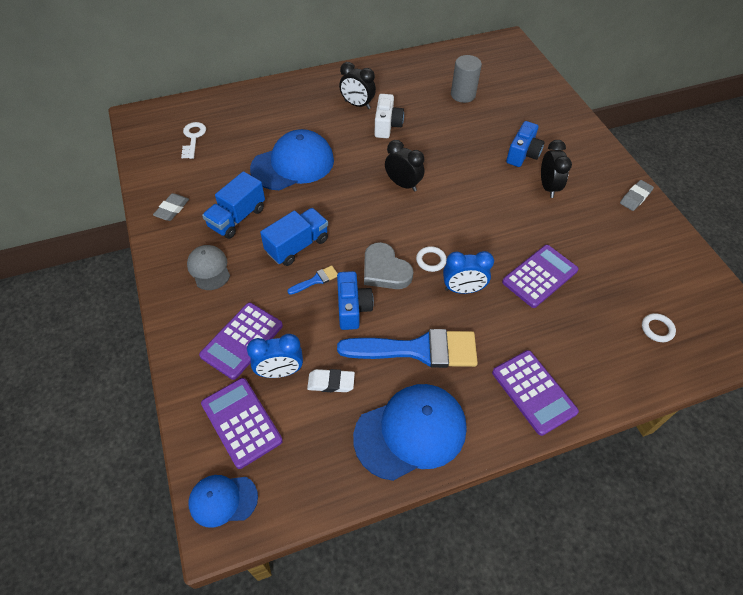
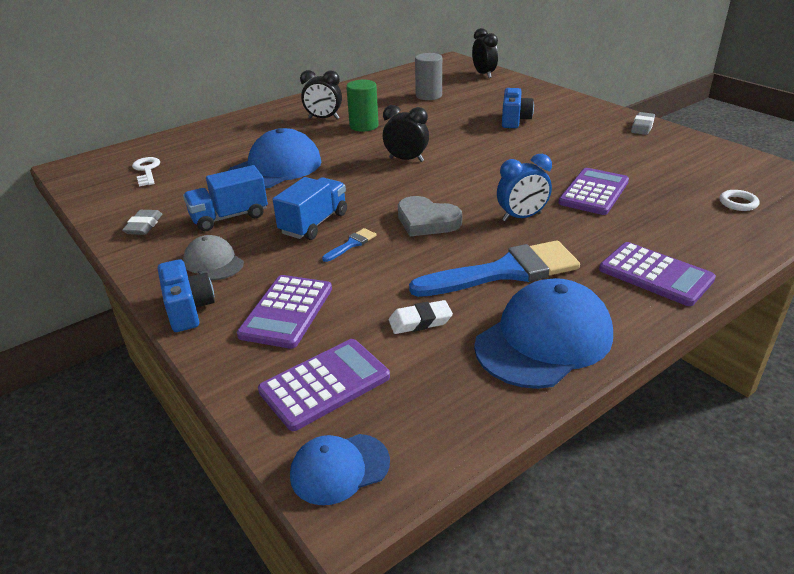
camera: 15 degrees left, 20 degrees down
purple calculator [201,378,283,469] -> purple calculator turned 105 degrees clockwise [258,339,390,431]
blue truck [202,171,265,239] -> blue truck turned 45 degrees clockwise [183,165,268,231]
blue clock [247,334,303,378] -> none
blue camera [337,271,374,330] -> blue camera moved to [158,259,215,332]
white camera [374,94,404,138] -> green cylinder [346,80,379,132]
white ring [416,246,447,272] -> none
black clock [541,140,572,198] -> black clock moved to [472,28,498,78]

